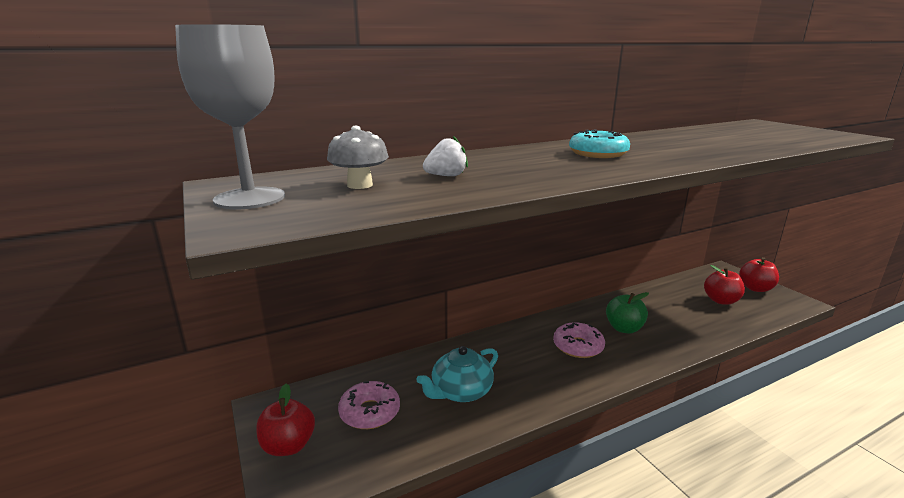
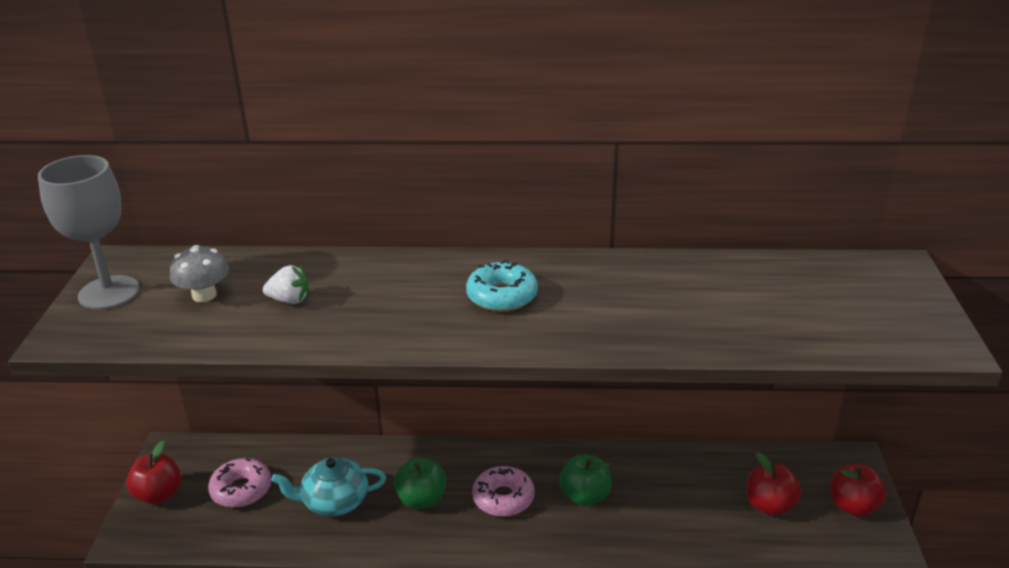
camera: 30 degrees right, 10 degrees up
none -> green apple [394,457,446,509]

